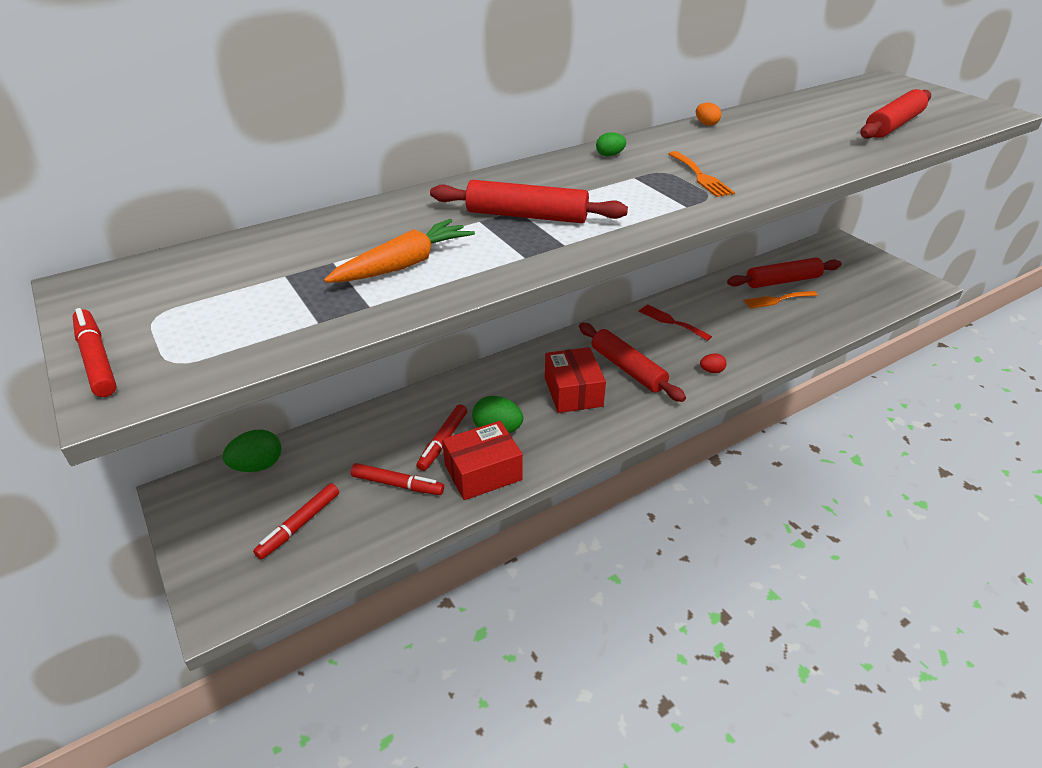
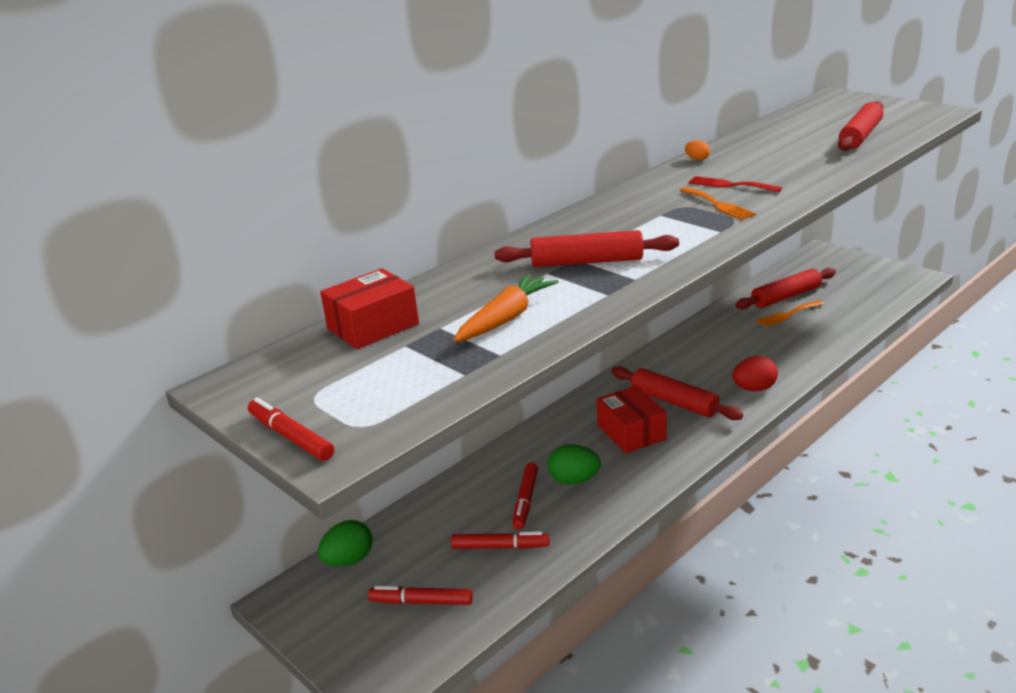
camera: 10 degrees left, 10 degrees down
red marker [253,483,339,560] -> red marker turned 75 degrees clockwise [368,586,473,605]
red box [442,421,523,500] -> red box moved to [320,268,419,349]
green egg [596,132,626,157] -> none
red fork [639,304,712,341] -> red fork moved to [688,176,782,192]
red egg [700,353,727,373] -> red egg [732,356,778,391], size x1.78

